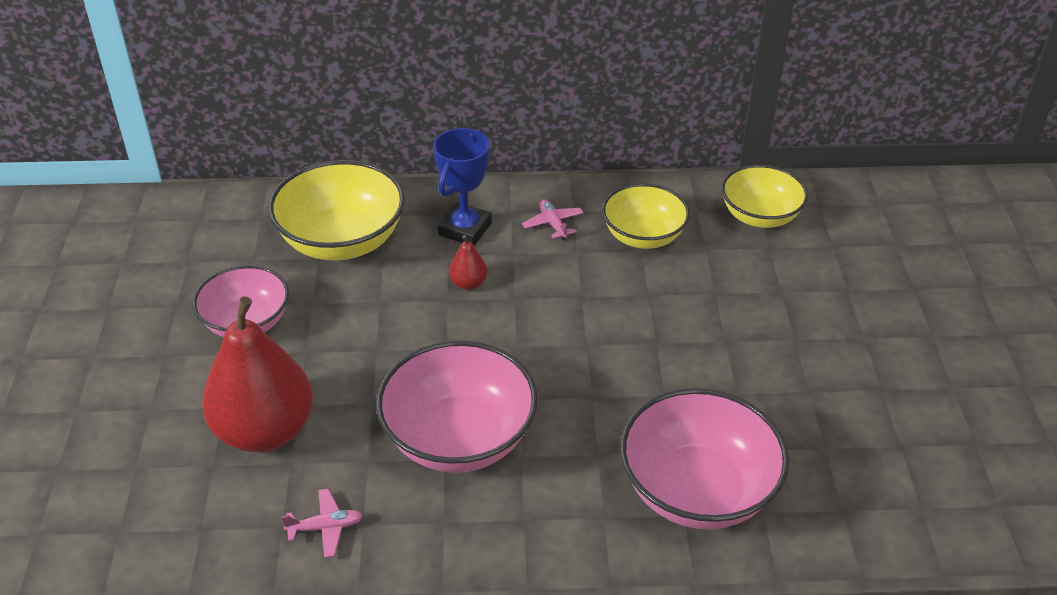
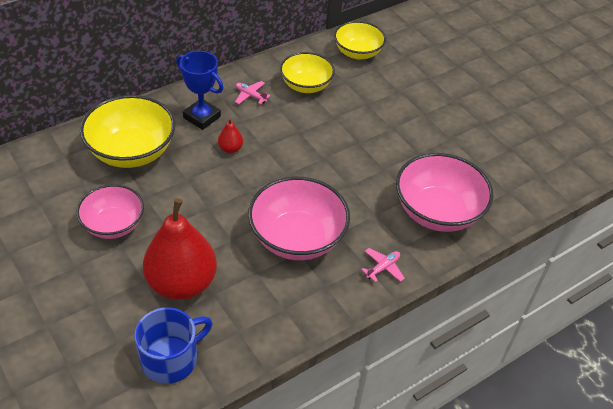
camera: 35 degrees left, 5 degrees up
pink plane [281,489,363,558] -> pink plane moved to [361,248,405,282]
blue trophy [433,128,492,246] -> blue trophy turned 45 degrees counterclockwise [176,51,223,130]
none -> blue mug [134,307,213,384]

